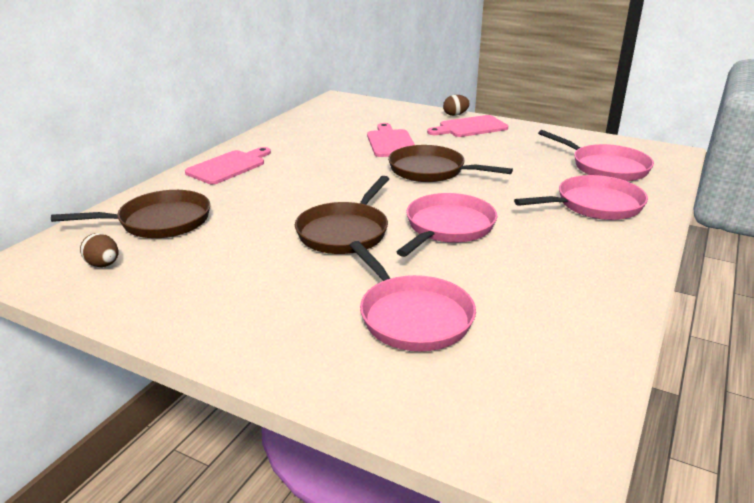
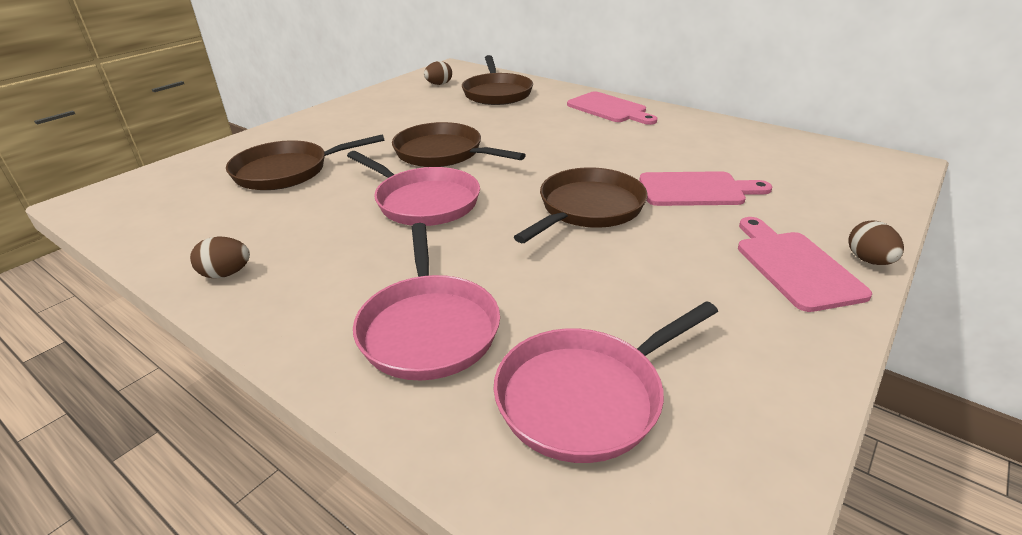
camera: 100 degrees right, 5 degrees up
pink pan [349,241,476,351] -> brown pan [226,134,385,190]
none -> brown egg [190,237,250,278]

